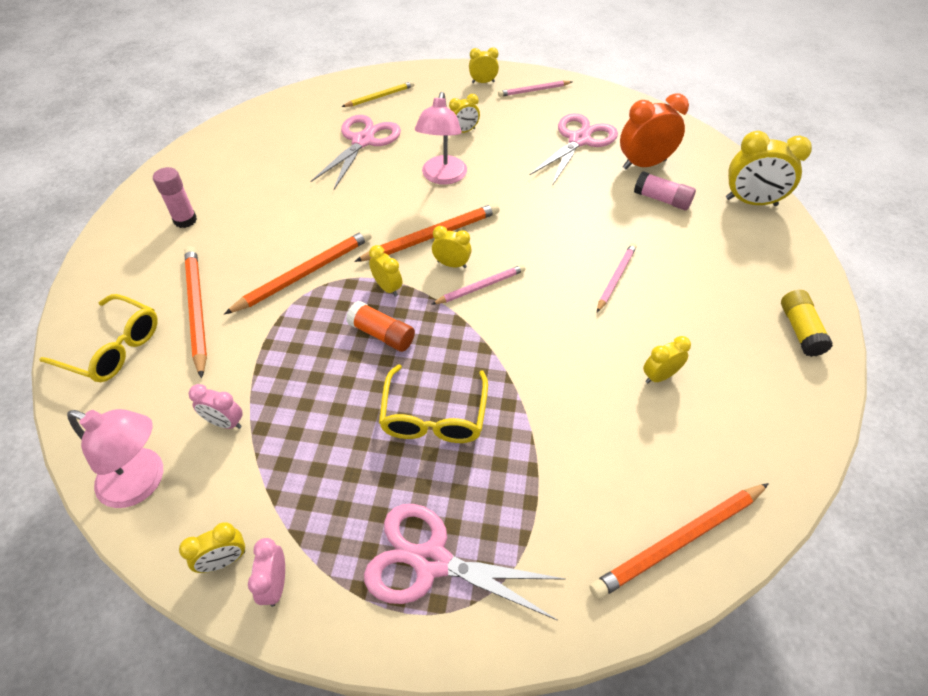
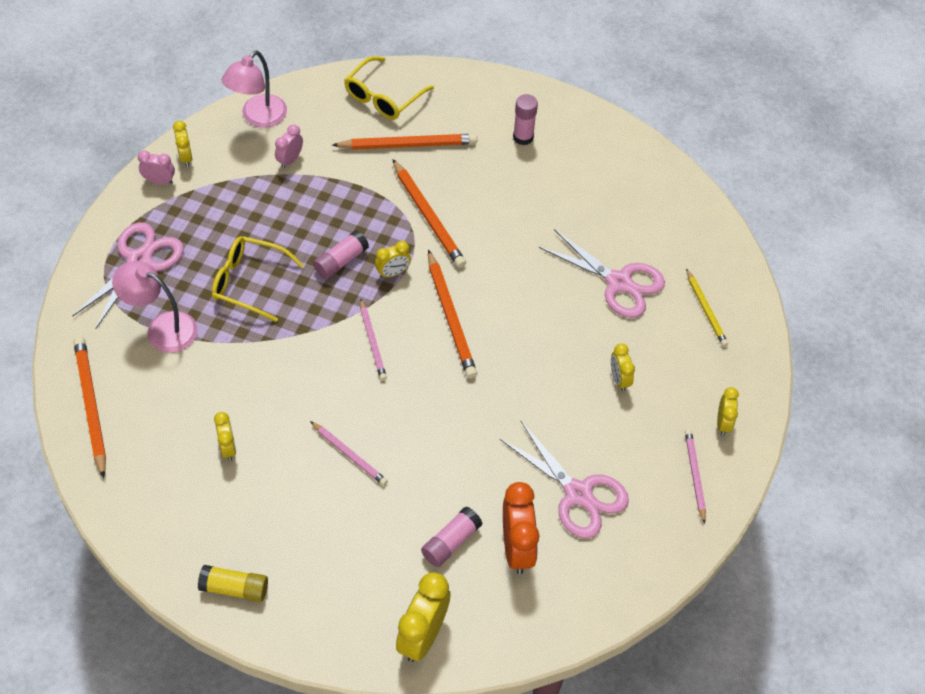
camera: 100 degrees right, 5 degrees up
orange glue stick [346,301,415,352] -> pink glue stick [313,230,369,279]
pink lamp [415,92,467,185] -> pink lamp moved to [112,261,198,353]
yellow clock [432,226,472,268] -> none

